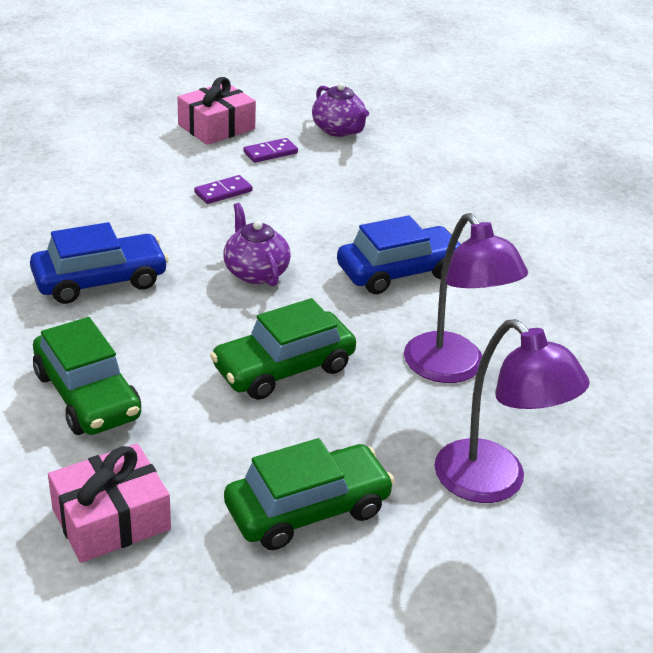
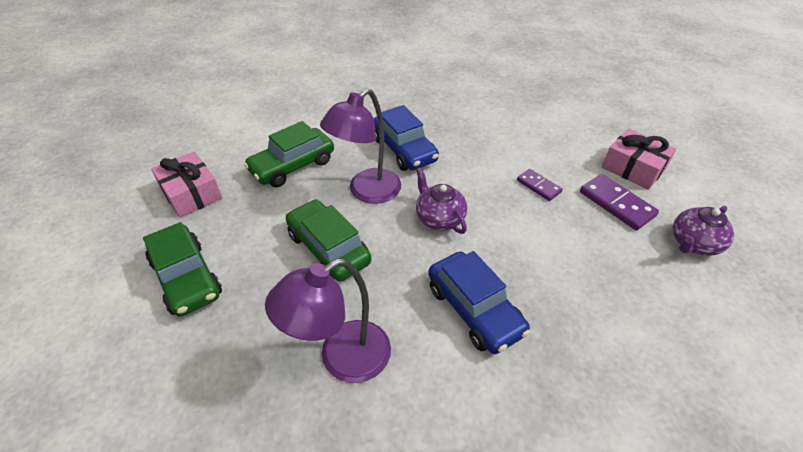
camera: 85 degrees right, 10 degrees up
purple teapot [223,203,291,286] -> purple teapot turned 90 degrees counterclockwise [416,167,467,234]
purple domino [243,138,298,163] -> purple domino [580,174,659,230], size x1.60
purple lamp [435,319,590,503] -> purple lamp moved to [320,88,401,204]

